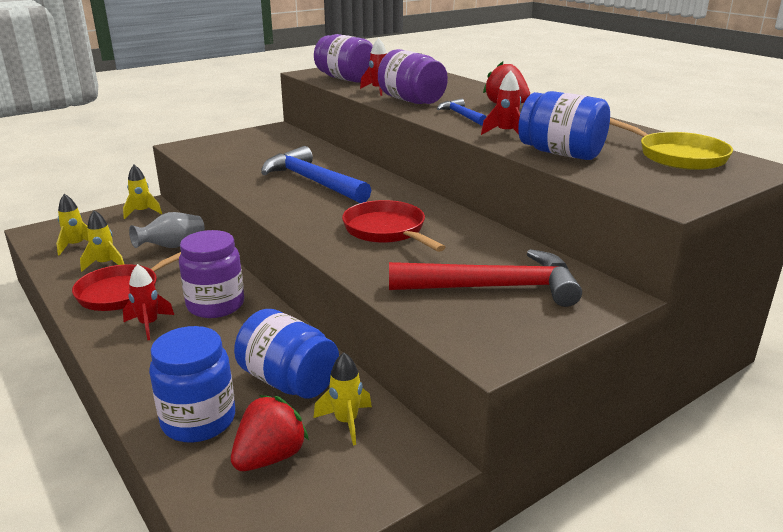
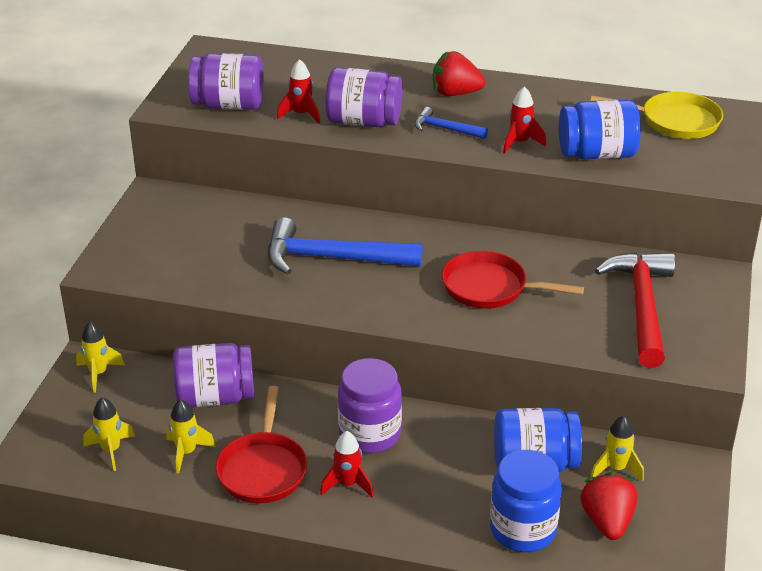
camera: 40 degrees left, 10 degrees up
grey vase [129,212,205,248] -> purple jar [173,343,254,407]
red hammer [389,249,582,307] -> red hammer turned 45 degrees counterclockwise [595,252,675,368]

